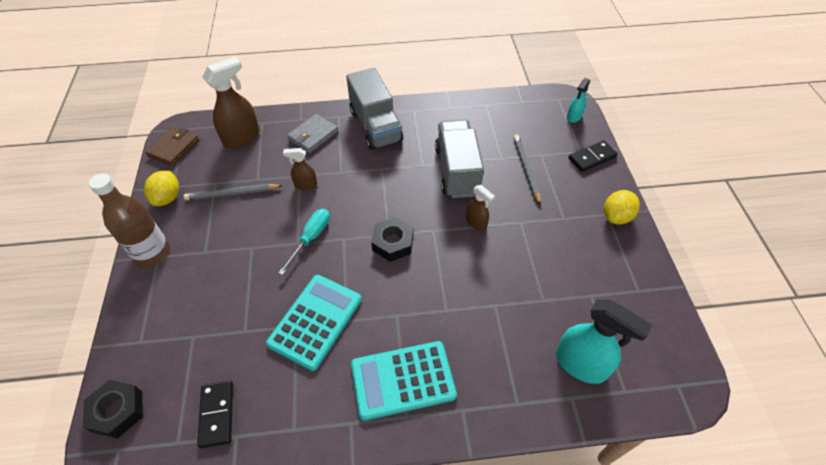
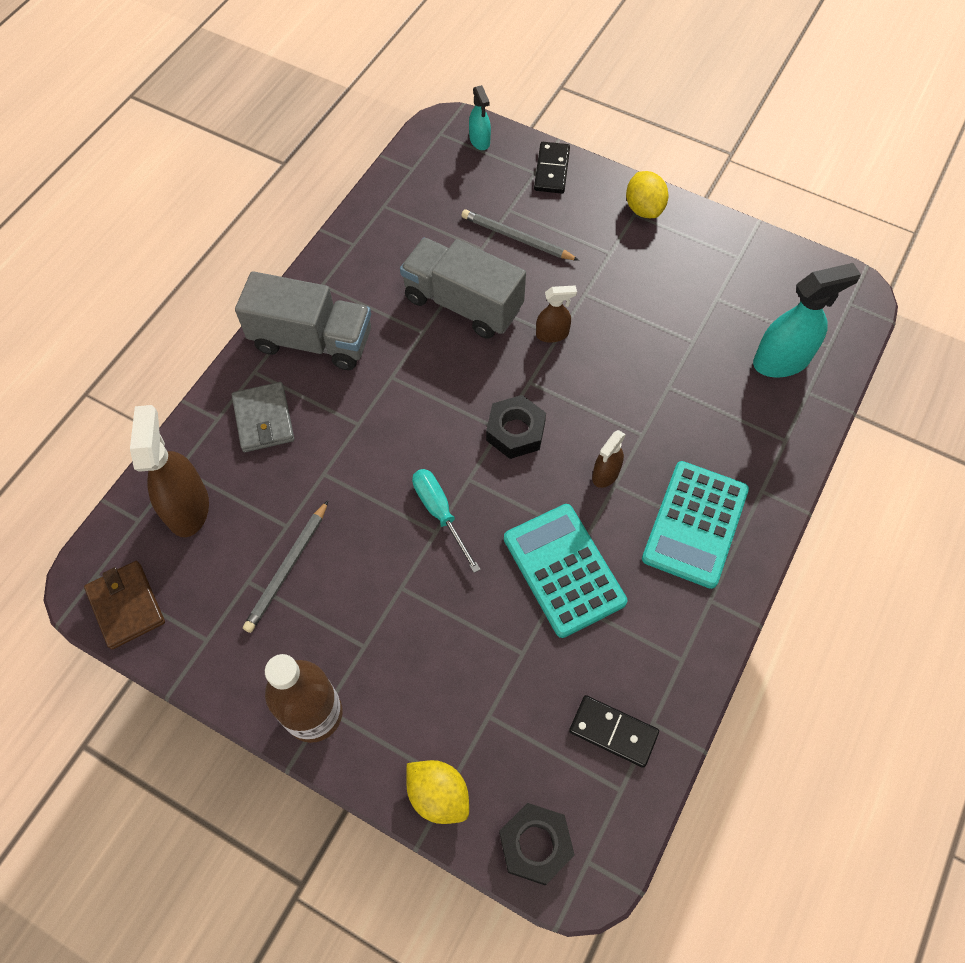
camera: 55 degrees left, 10 degrees up
yellow lemon [144,171,179,206] -> yellow lemon moved to [406,760,469,824]
brown spray bottle [283,148,317,190] -> brown spray bottle moved to [592,430,626,488]

